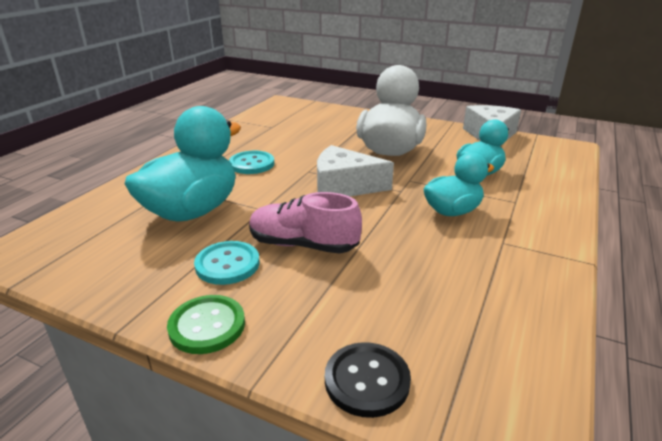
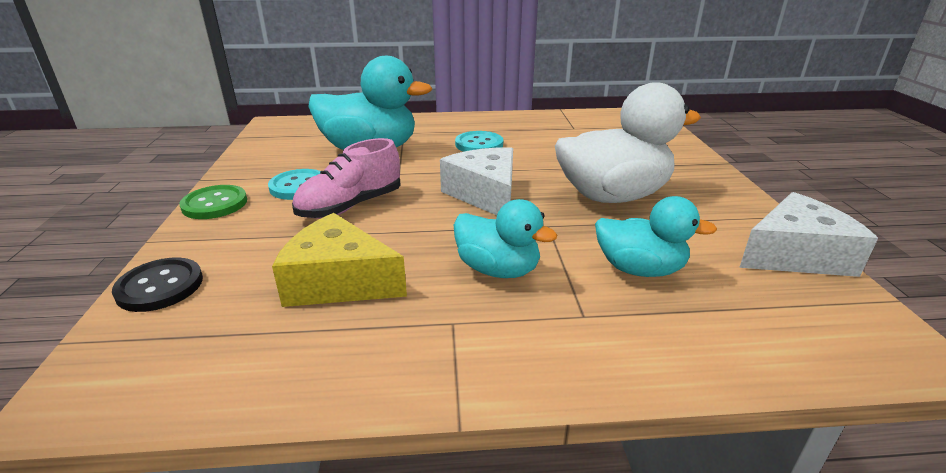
camera: 60 degrees right, 0 degrees up
pink shoe [249,192,362,254] -> pink shoe turned 120 degrees counterclockwise [292,138,401,219]
none -> yellow cheese [272,213,407,307]

